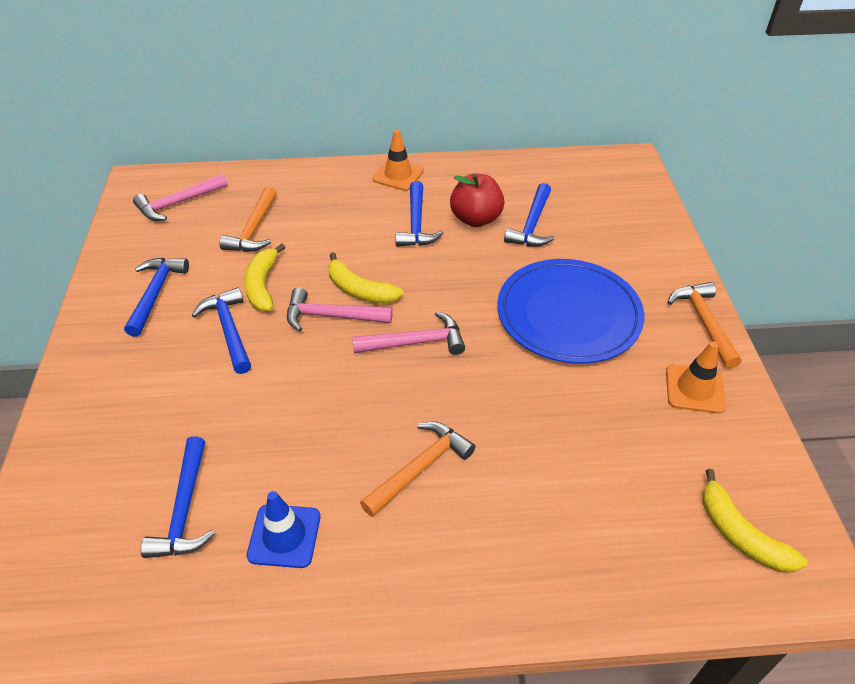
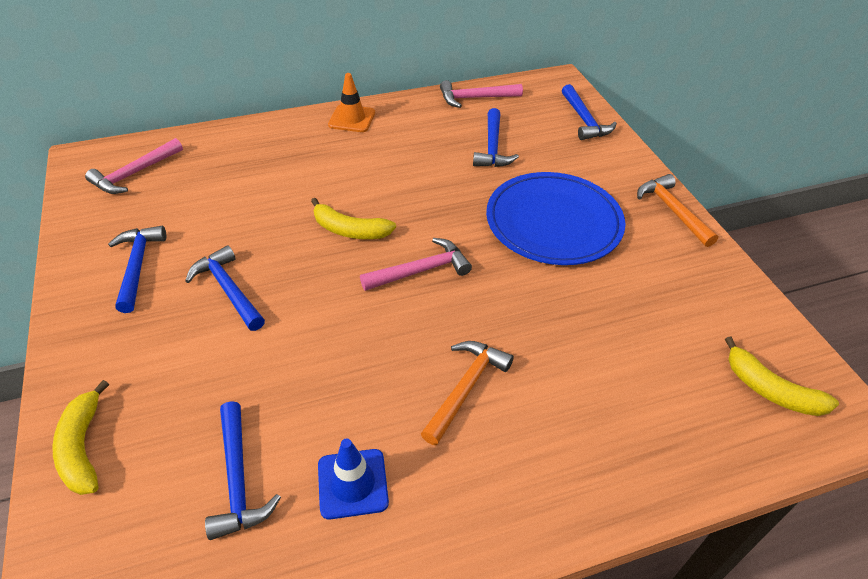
camera: 15 degrees left, 0 degrees up
orange hammer [219,186,277,252] -> none
yellow banana [244,244,285,312] -> yellow banana moved to [53,380,109,495]
pink hammer [287,288,393,332] -> pink hammer moved to [440,80,523,108]
blue hammer [395,181,443,247] -> blue hammer moved to [562,84,617,140]
red apple [450,174,505,227] -> none
orange traffic cone [666,341,726,414] -> none

